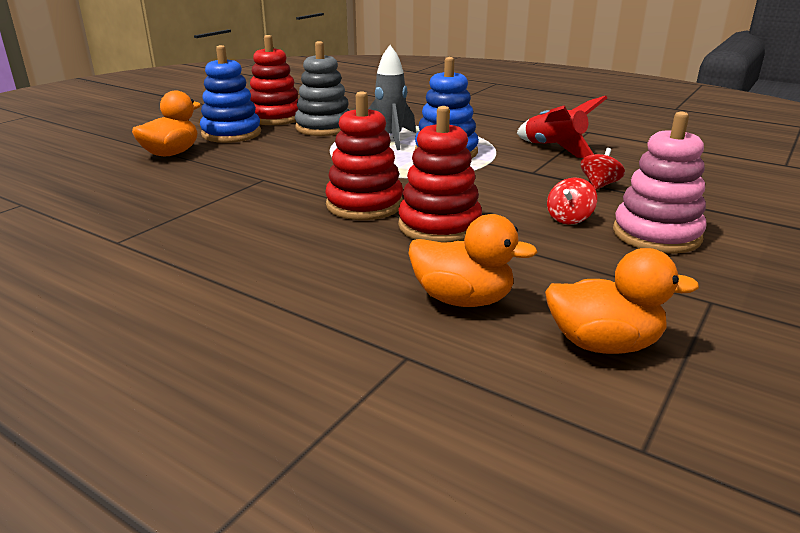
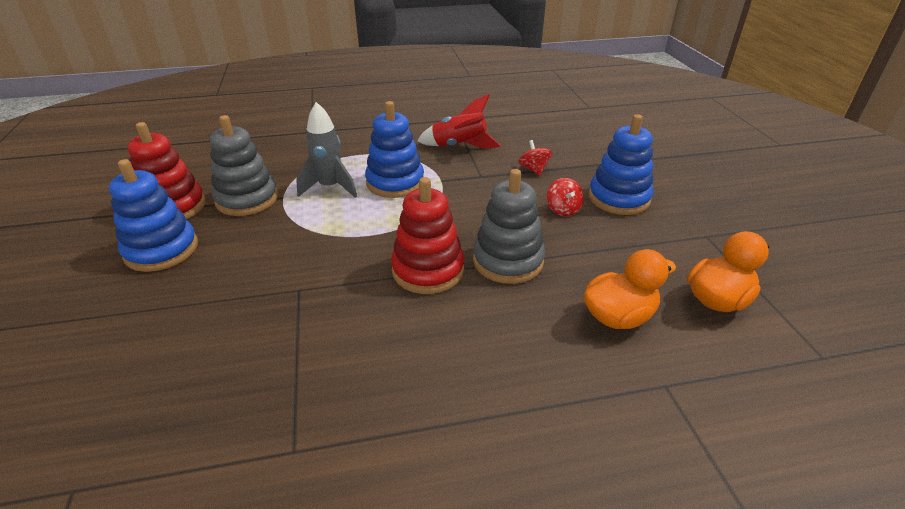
camera: 45 degrees left, 10 degrees up
orange duck [132,90,201,156] -> none
red stacking toy [398,106,482,243] -> grey stacking toy [473,169,545,284]
pink stacking toy [613,112,706,254] -> blue stacking toy [589,114,653,215]

